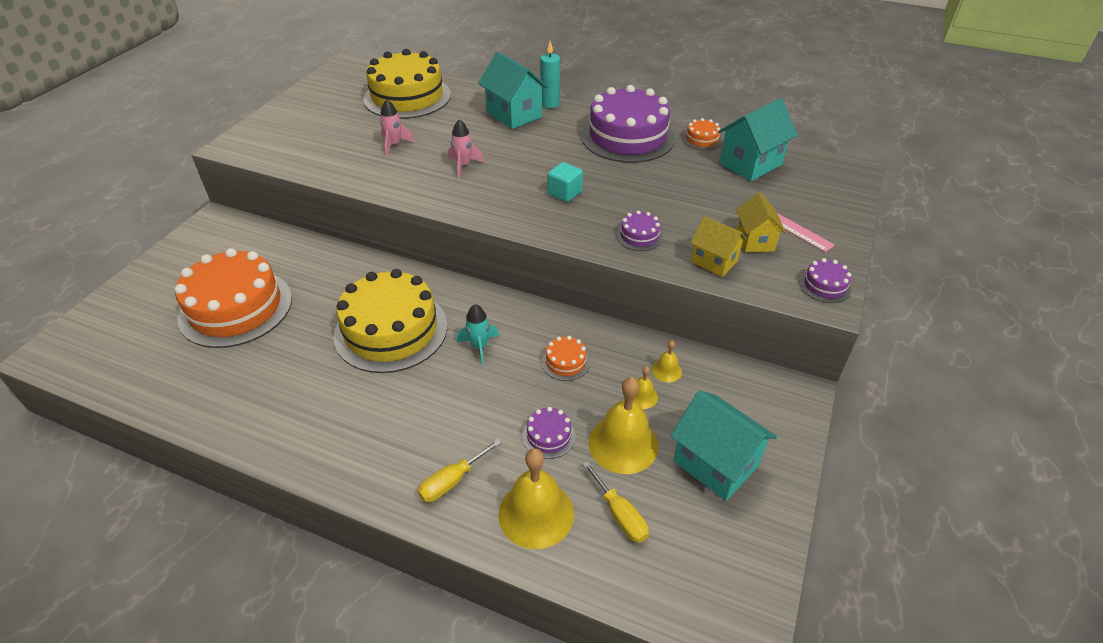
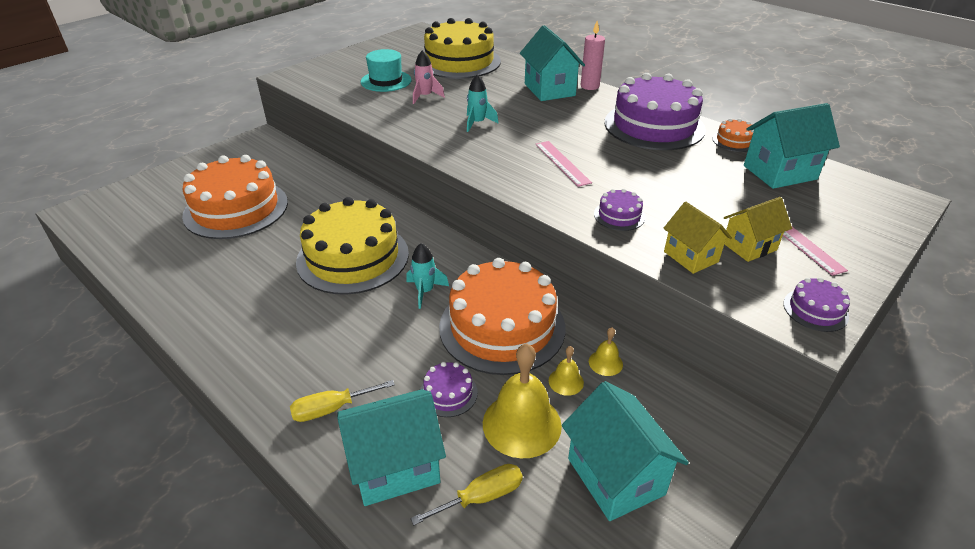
camera: 20 degrees right, 5 degrees down
pink rocket [448,119,484,178] -> turquoise rocket [467,74,499,132]
yellow bell [498,448,574,549] -> turquoise house [337,389,446,506]
turquoise candle [540,41,560,108] -> pink candle [581,21,605,90]
orange cake [542,336,590,381] -> orange cake [439,258,565,375], size x2.41
turquoise cube [548,162,583,202] -> pink ruler [536,141,592,187]
yellow screwdriver [582,461,649,543] -> yellow screwdriver turned 105 degrees counterclockwise [410,464,523,526]
yellow house [736,192,786,252] -> yellow house turned 45 degrees clockwise [724,197,792,262]
none -> turquoise hat [361,49,412,92]

